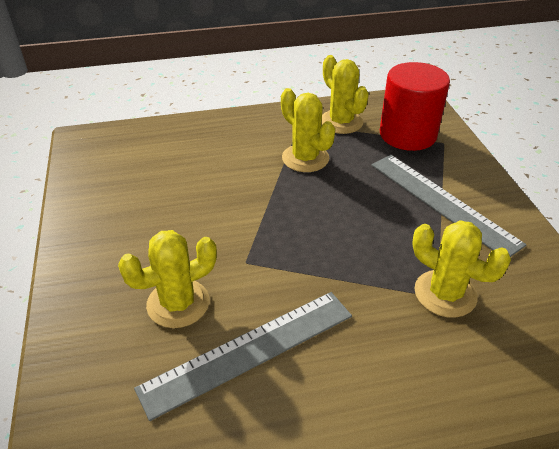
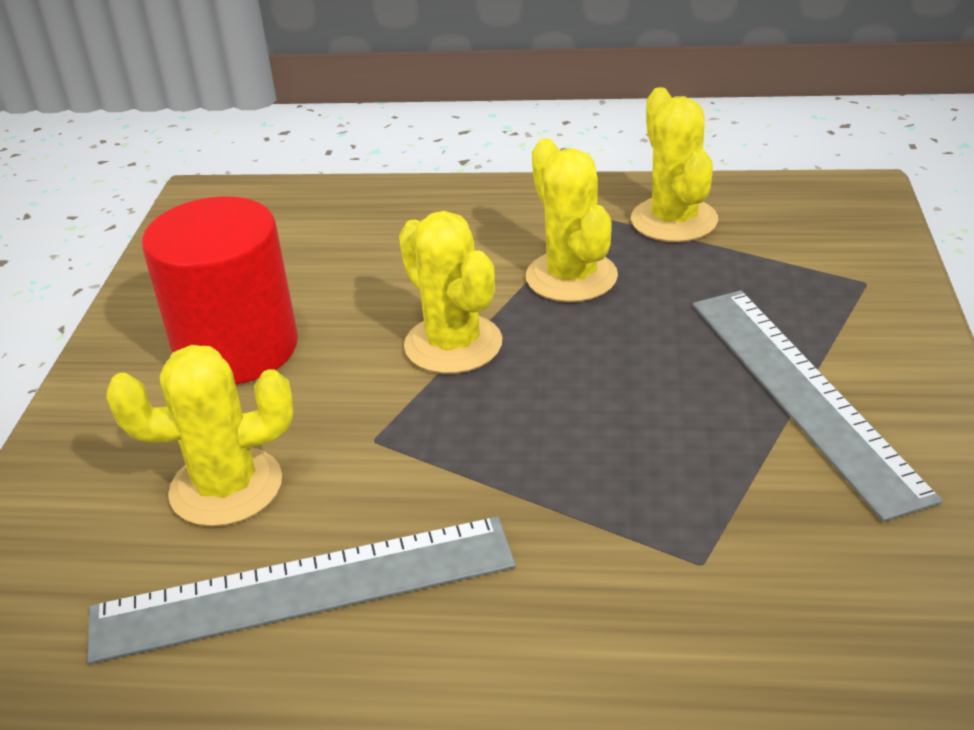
camera: 20 degrees right, 5 degrees down
red cylinder [380,62,450,151] -> red cylinder moved to [142,196,298,384]
yellow cactus [412,220,511,318] -> yellow cactus moved to [399,211,502,374]

